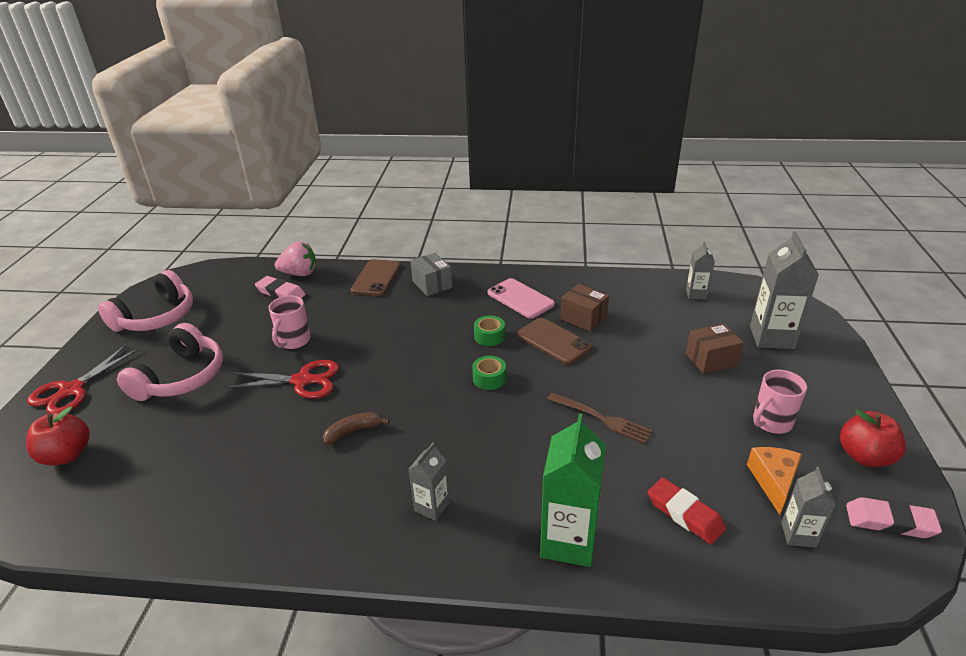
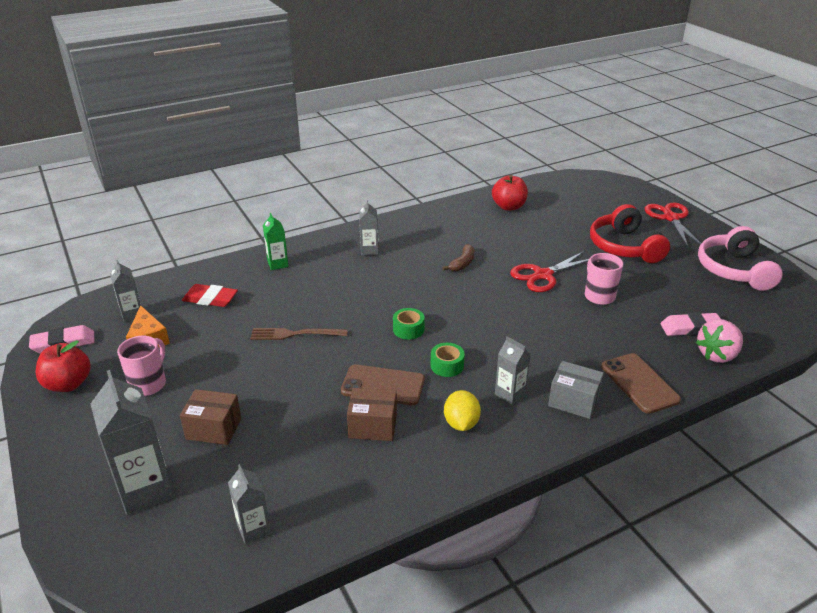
camera: 145 degrees right, 0 degrees up
red apple [26,407,90,465] -> red apple moved to [492,175,528,211]
pink headphones [117,323,223,401] -> red headphones [590,204,670,263]
pink phone [488,278,555,319] -> yellow lemon [444,390,481,431]
green carton [540,413,606,567] -> green carton [263,213,289,270], size x0.55
brown box [686,324,744,374] -> brown box turned 60 degrees clockwise [180,389,241,445]
none -> grey carton [495,336,531,405]

